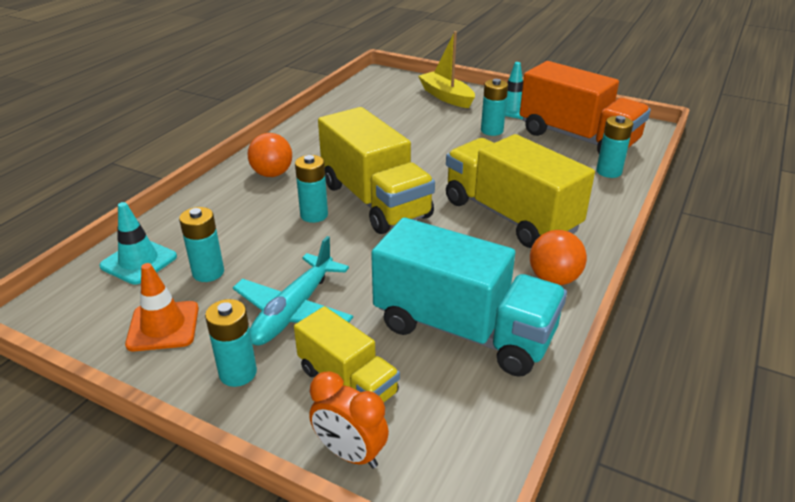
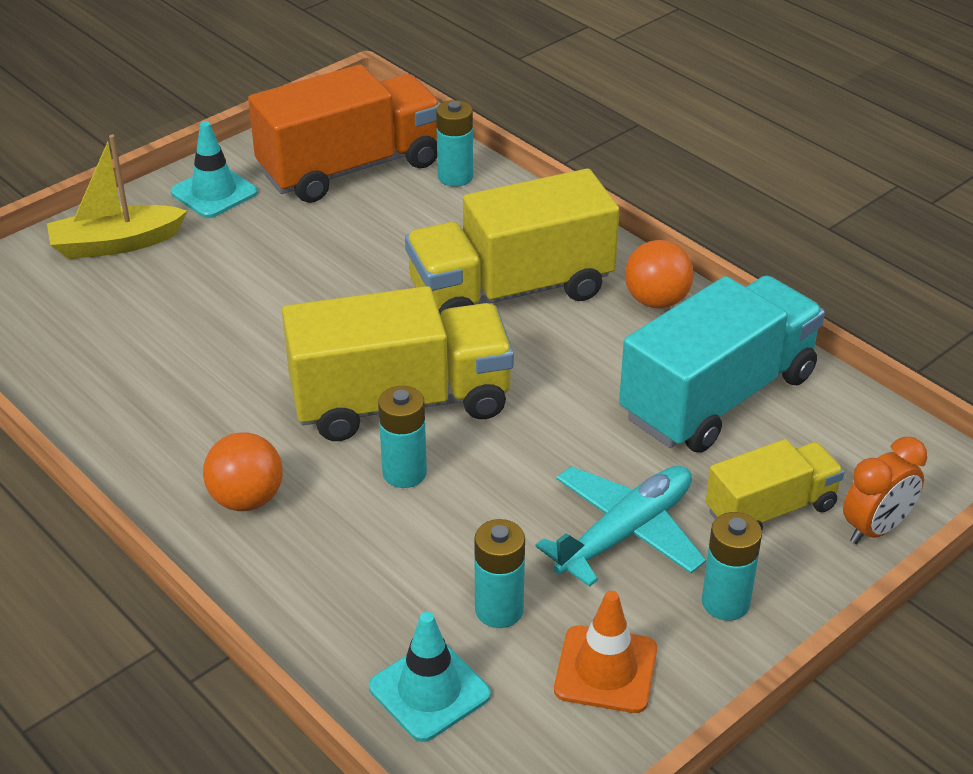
camera: 70 degrees left, 5 degrees up
turquoise plane [233,236,353,346] -> turquoise plane turned 90 degrees counterclockwise [535,466,706,587]
turquoise battery [481,79,508,136] -> none

